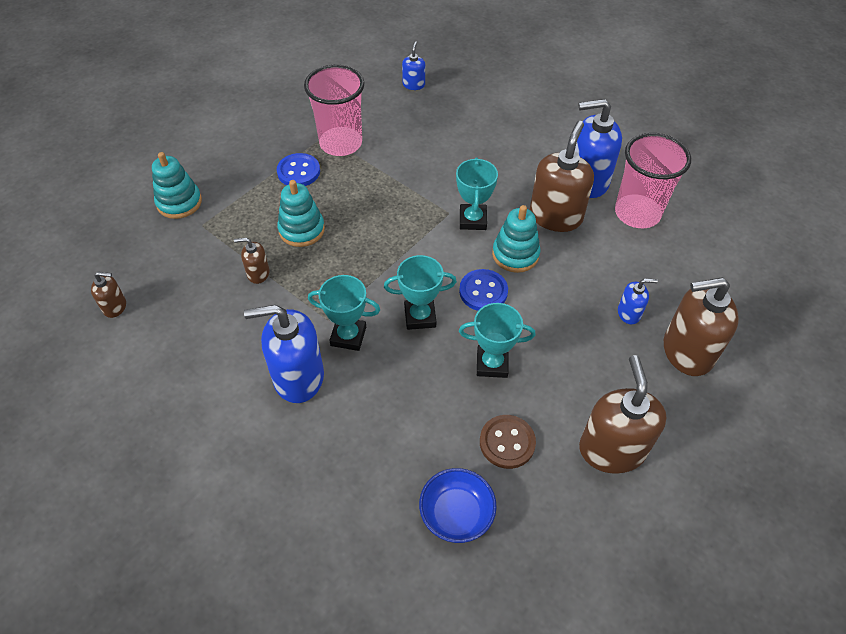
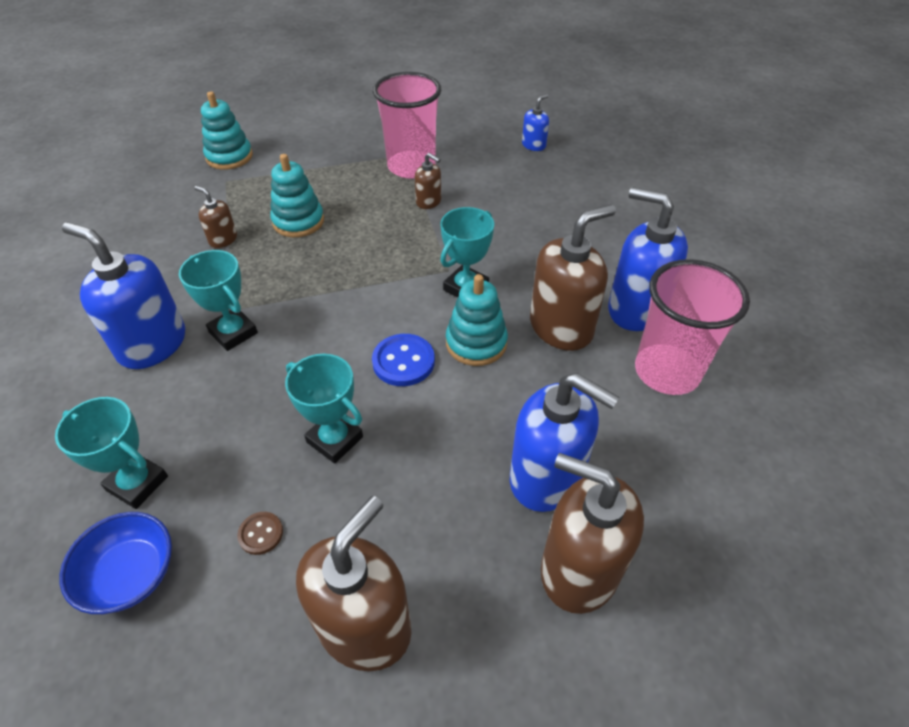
camera: 35 degrees right, 5 degrees down
brown soap dispenser [91,272,126,318] -> brown soap dispenser moved to [415,153,441,209]
blue button [277,153,320,186] -> none
turquoise trophy [384,255,457,330] -> turquoise trophy moved to [55,397,168,509]
brown button [480,415,536,469] -> brown button [237,512,283,555], size x0.57
blue soap dispenser [618,278,658,324] -> blue soap dispenser [510,373,619,512], size x2.05

